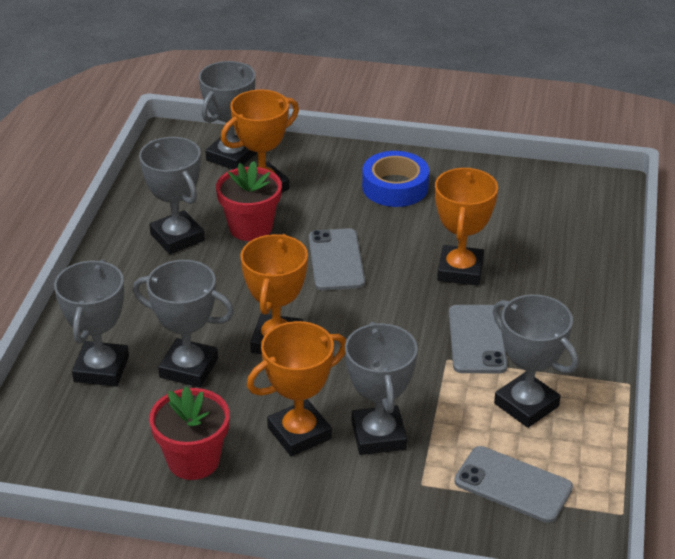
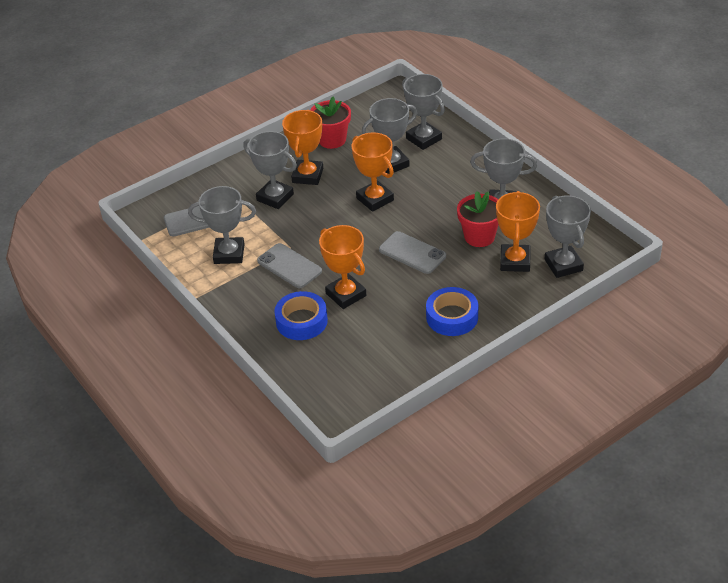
camera: 135 degrees right, 5 degrees up
none -> blue tape [274,291,328,340]

